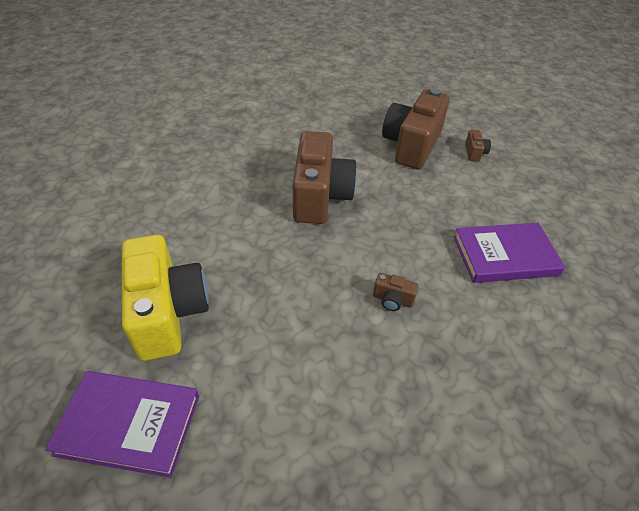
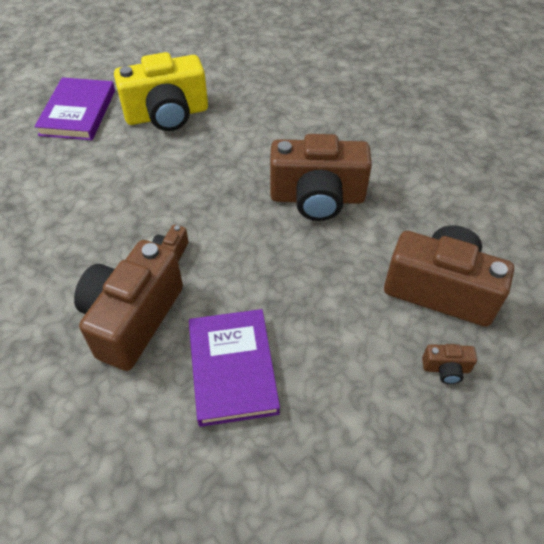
camera: 90 degrees right, 5 degrees up
none -> brown camera [74,240,183,371]

